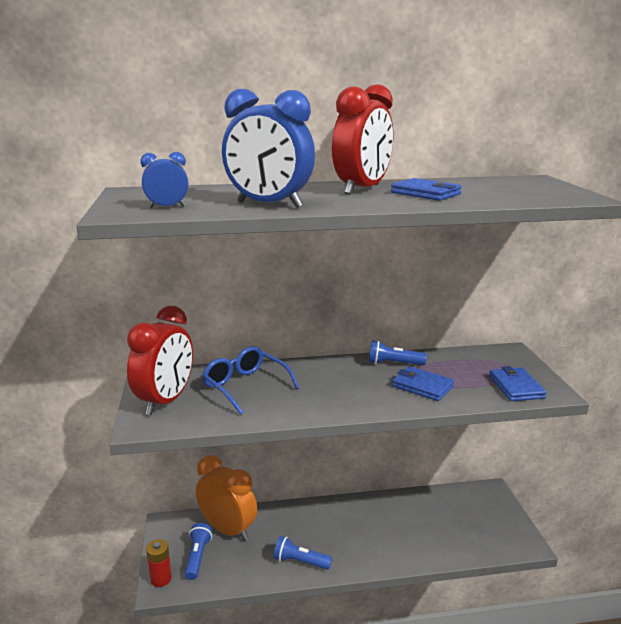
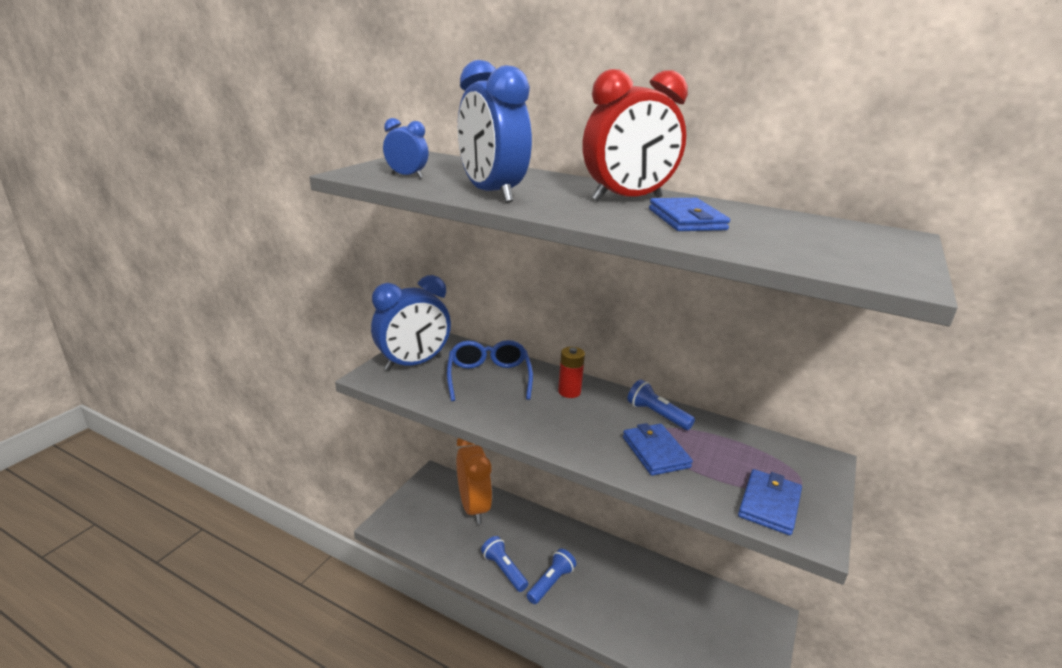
camera: 35 degrees right, 5 degrees up
red clock [127,306,193,415] -> blue clock [371,275,451,371]
red battery [146,539,172,587] -> red battery moved to [558,347,585,398]
blue flashlight [185,523,212,580] -> blue flashlight moved to [527,549,576,604]

